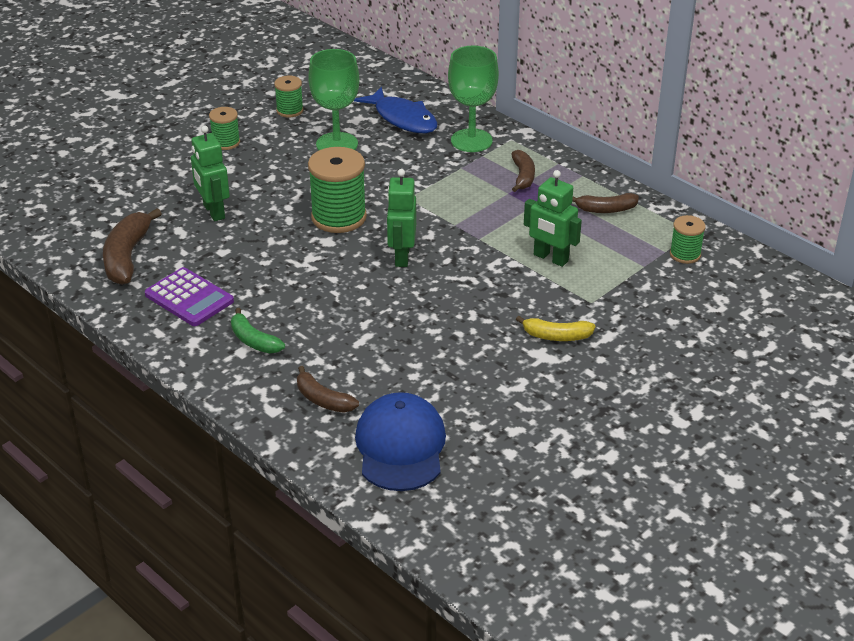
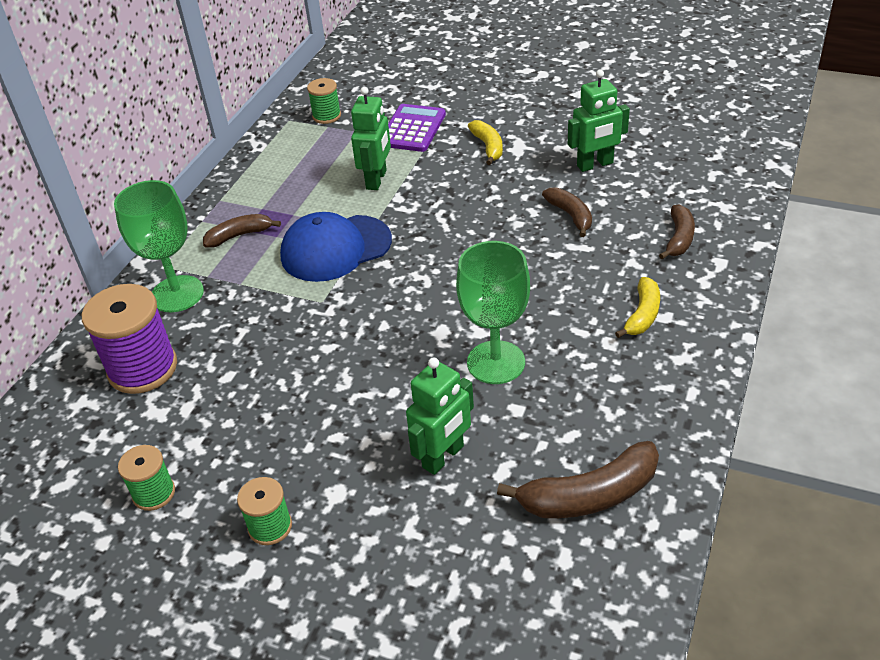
camera: 110 degrees left, 5 degrees up
purple calculator [145,267,234,326] -> purple calculator moved to [388,104,446,152]
green banana [231,308,285,353] -> yellow banana [615,277,660,338]
green goblet [308,49,359,150] -> green goblet moved to [456,241,530,384]
green spool [308,147,367,233] -> none
blue fish [354,87,438,133] -> purple spool [82,284,177,394]
blue cap [355,392,446,491] -> blue cap moved to [280,212,392,282]
green robot [387,169,416,267] -> green robot moved to [568,70,630,172]
brown banana [572,193,639,213] -> brown banana moved to [542,187,592,237]

